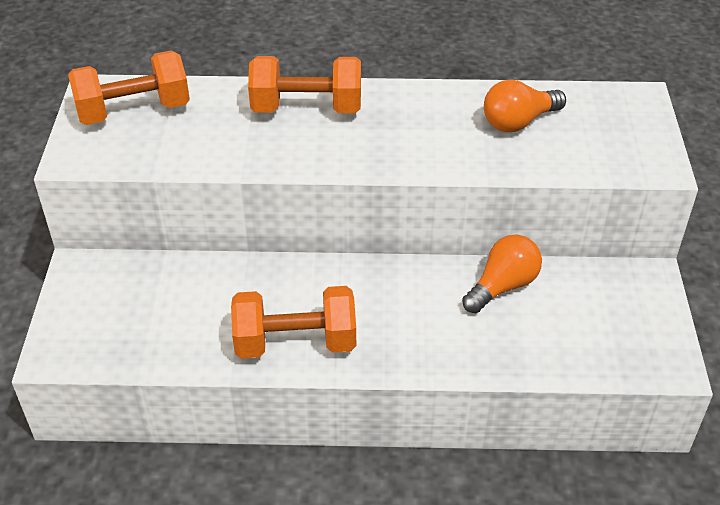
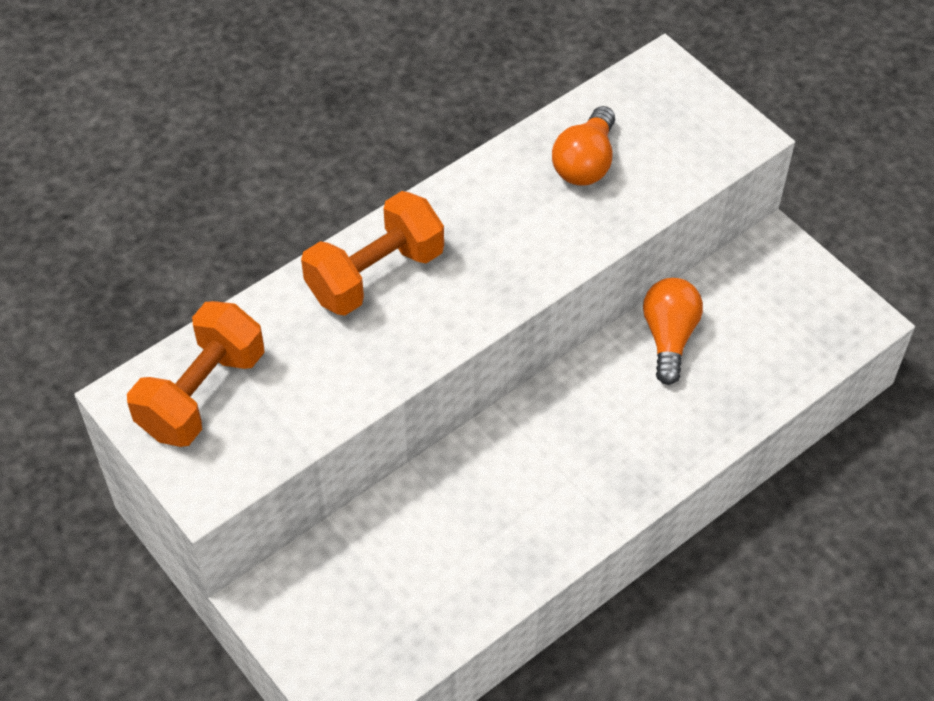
camera: 40 degrees left, 10 degrees up
orange dumbbell [231,286,356,359] -> none

